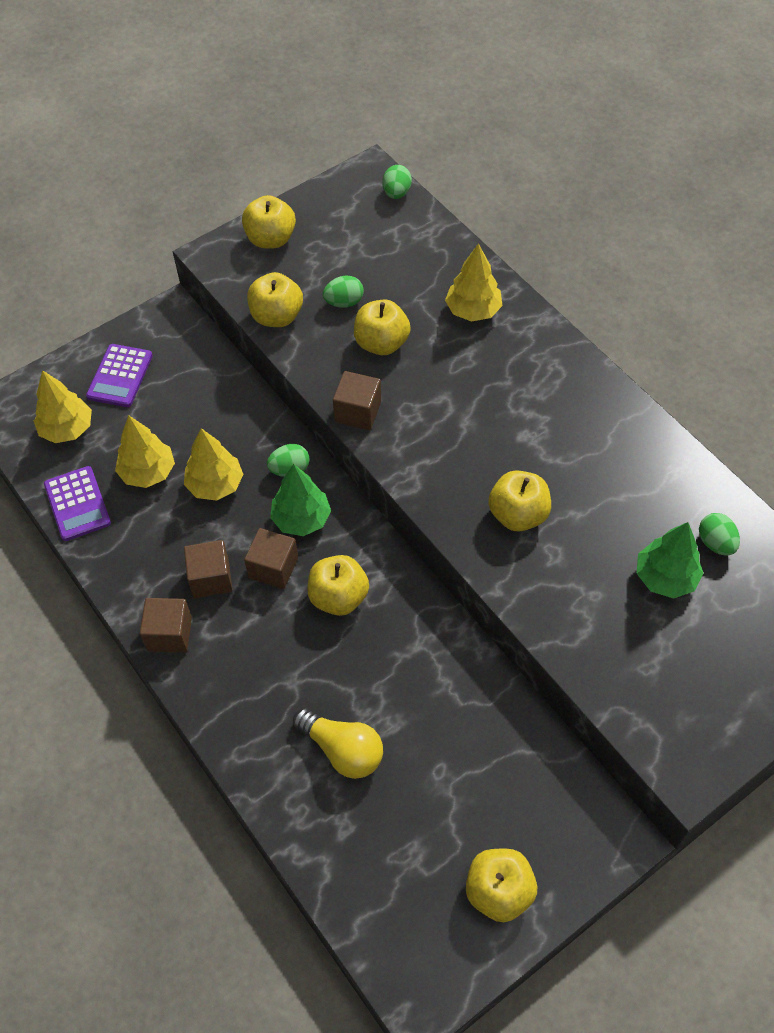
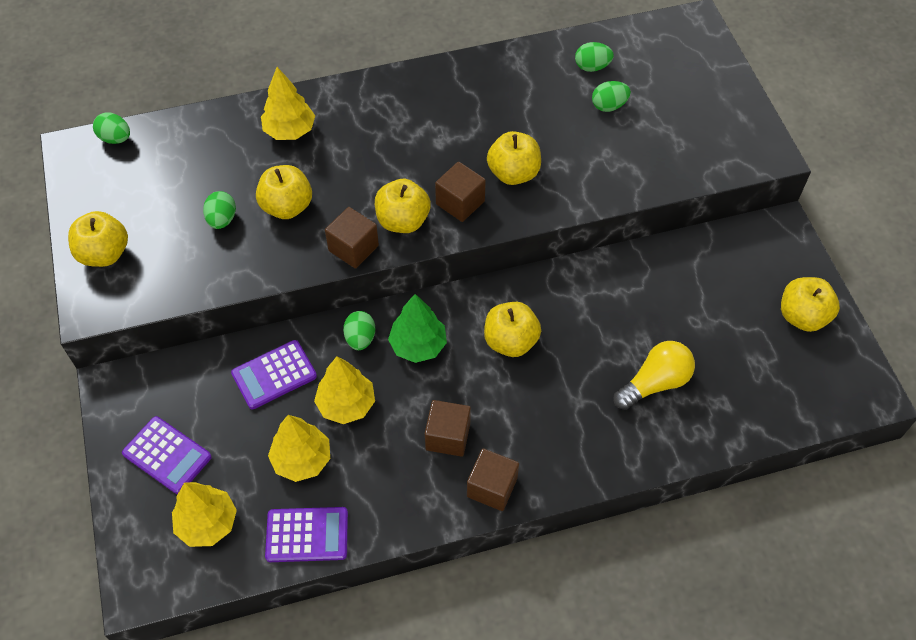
camera: 70 degrees left, 0 degrees up
brown cube [244,528,298,589] -> brown cube moved to [435,162,486,222]
yellow apple [247,272,303,327] -> yellow apple moved to [375,179,431,233]
green tree [637,522,704,599] -> green egg [592,81,631,112]
none -> purple calculator [231,340,317,409]

